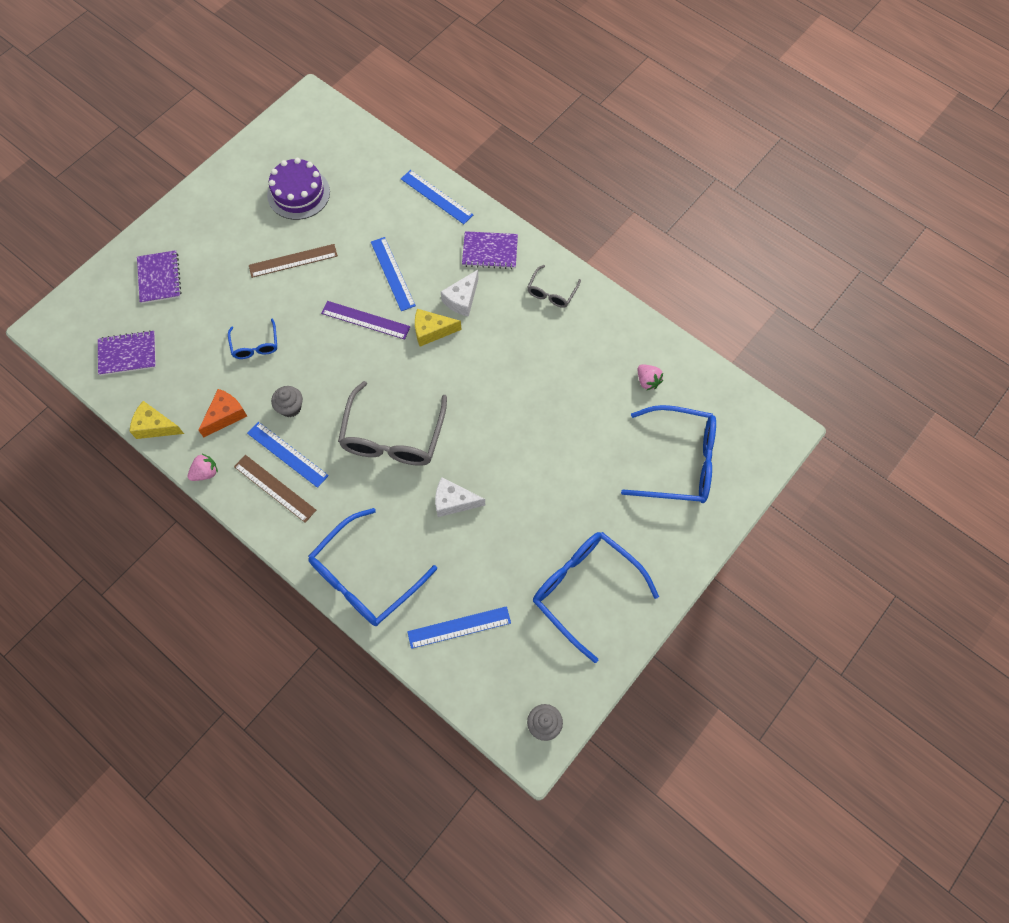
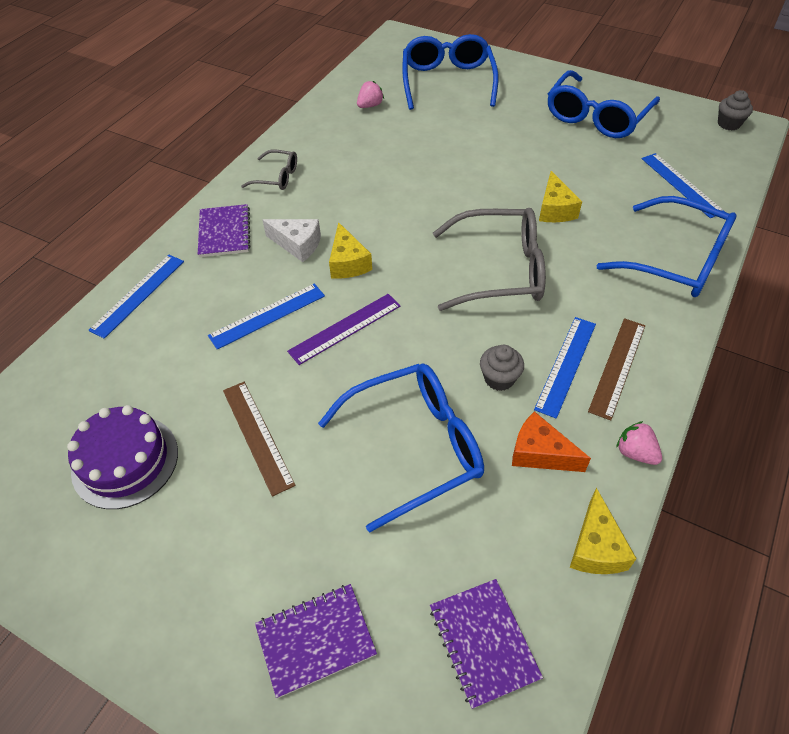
camera: 100 degrees left, 15 degrees down
blue glasses [228,319,277,359] -> blue glasses [318,363,484,532], size x1.98
purple ruler [321,301,410,340] -> purple ruler turned 45 degrees clockwise [287,294,401,365]
white cheese [435,477,485,517] -> yellow cheese [539,171,582,222]

